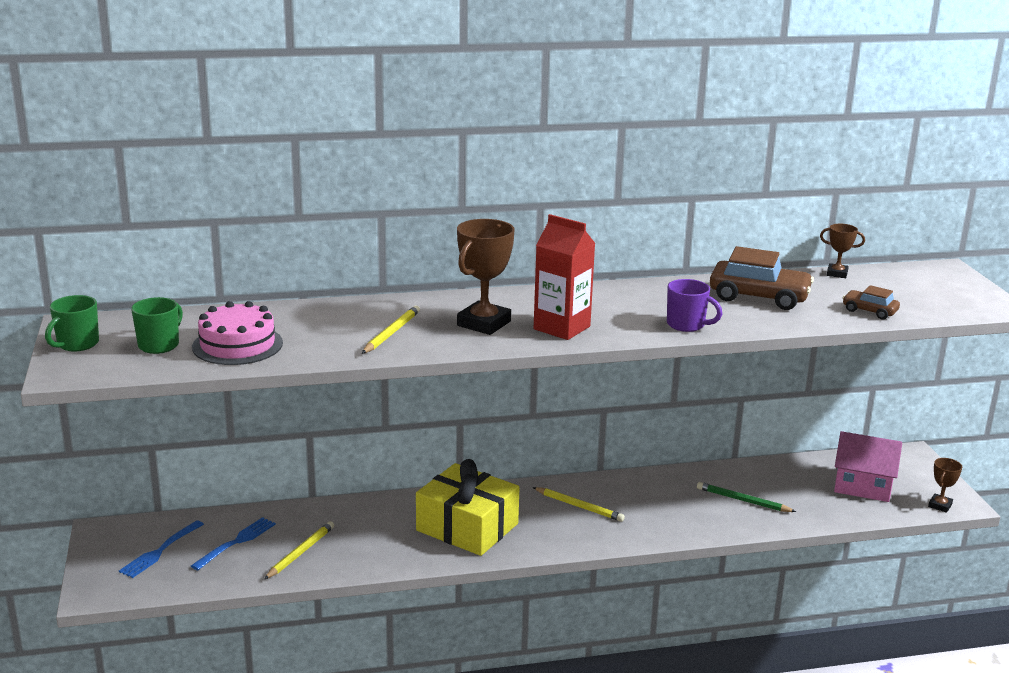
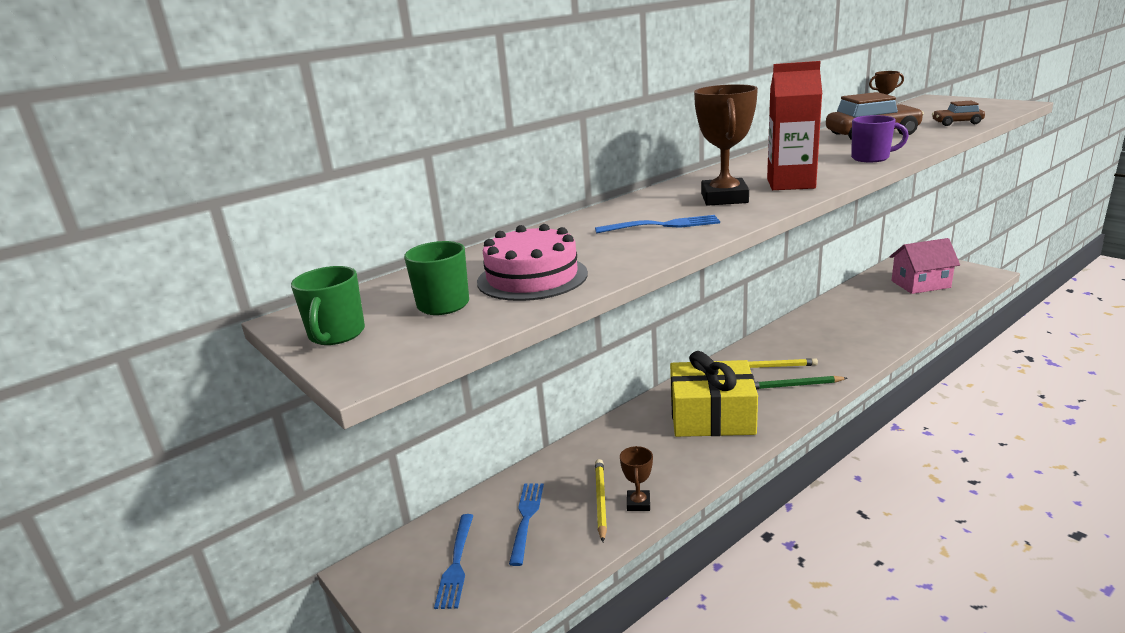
camera: 25 degrees left, 0 degrees up
yellow pencil [362,306,420,354] -> blue fork [595,215,720,233]
green pencil [697,482,796,512] -> green pencil moved to [754,376,848,389]
brown trophy [928,458,962,513] -> brown trophy moved to [620,446,653,511]

